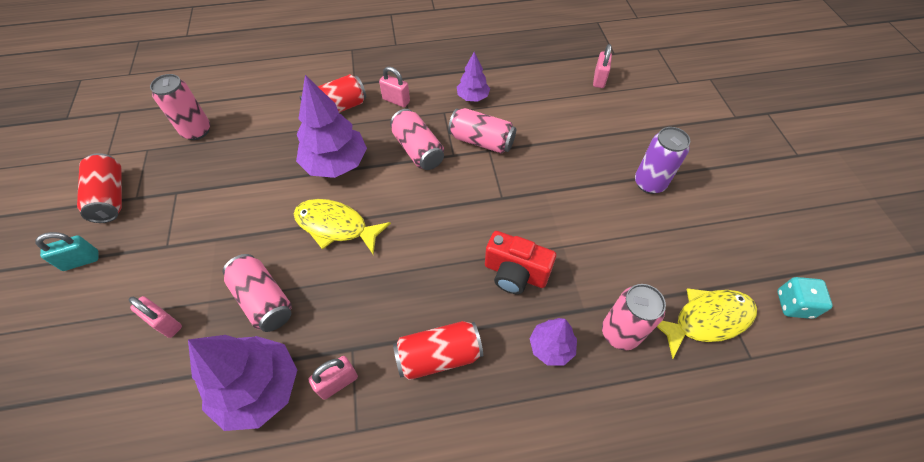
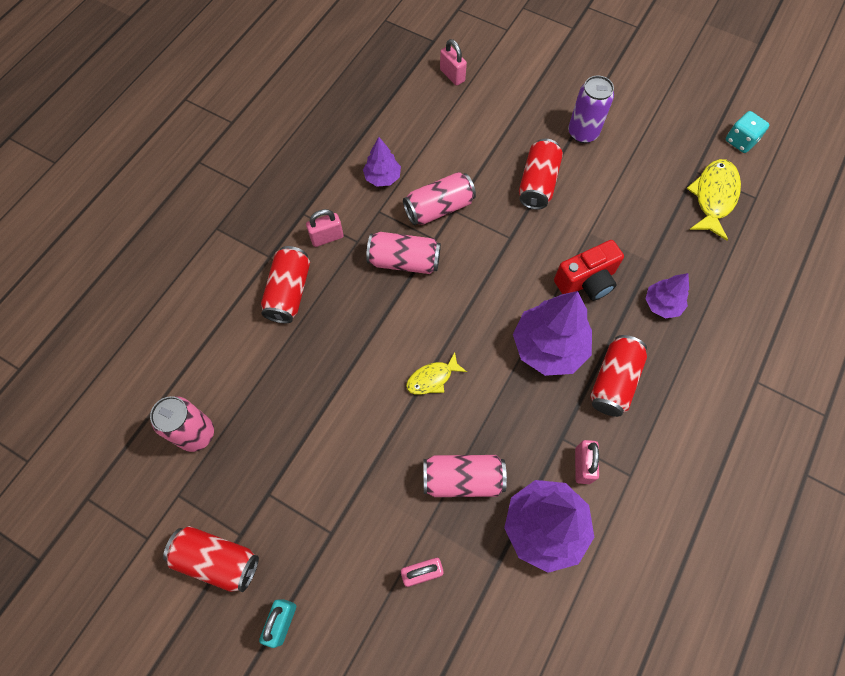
camera: 50 degrees left, 10 degrees up
yellow fish [294,199,391,255] -> yellow fish [406,352,467,395], size x0.59
purple tree [296,75,367,178] -> purple tree moved to [513,291,592,376]
pink can [602,284,666,350] -> none
none -> red can [519,139,563,210]

